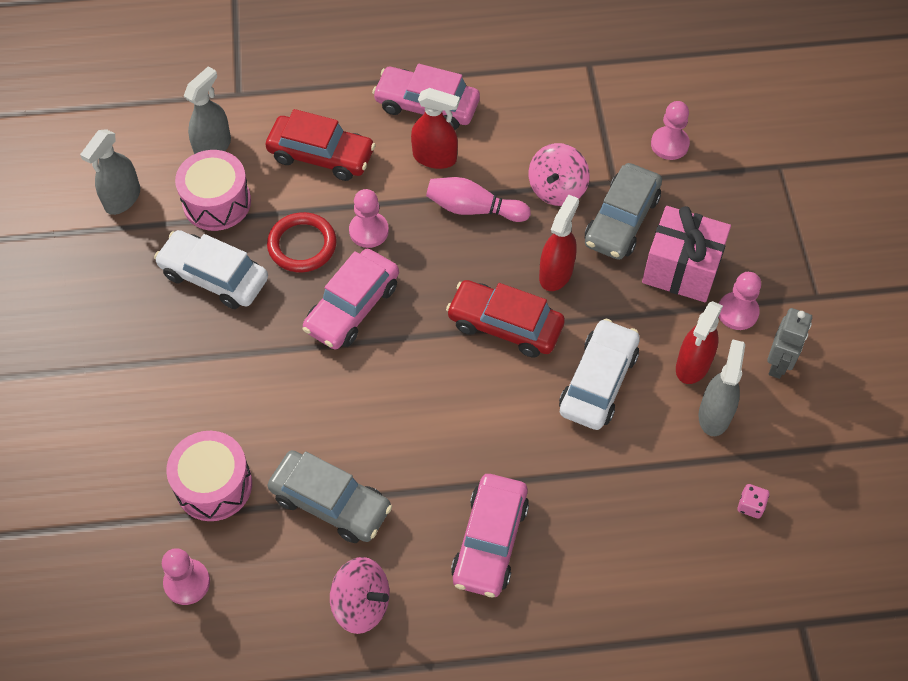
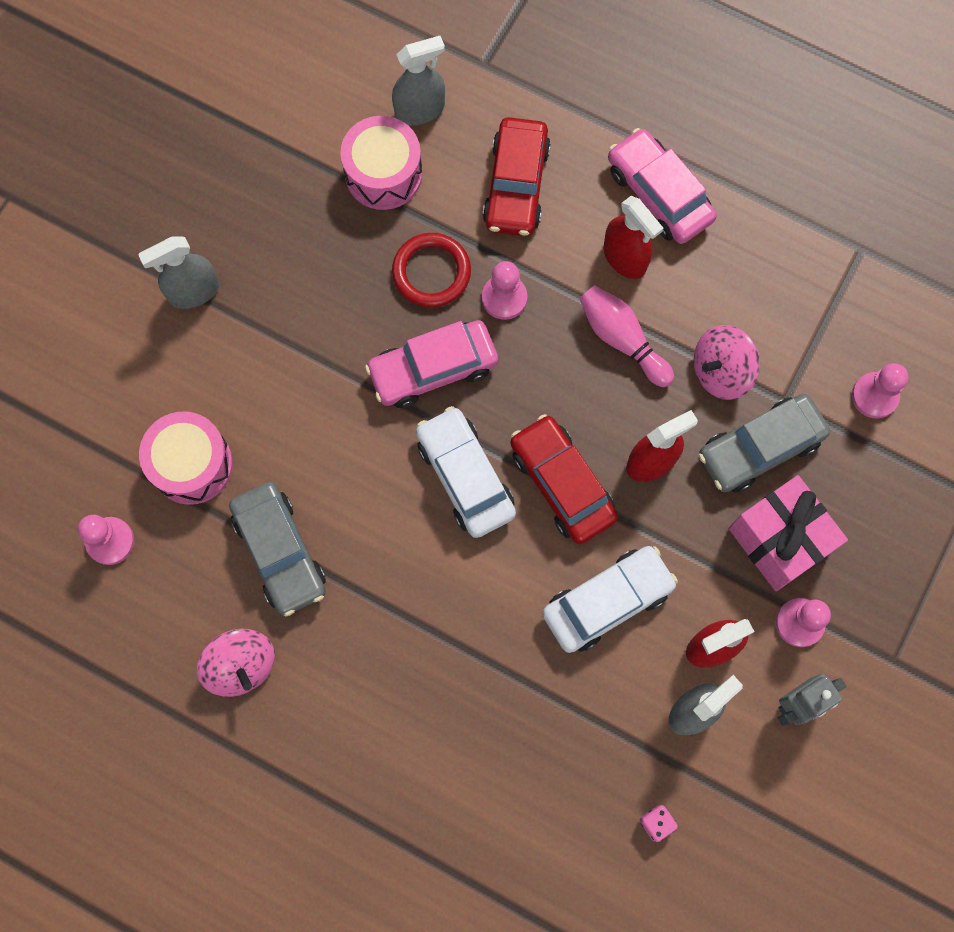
camera: 35 degrees right, 15 degrees up
grey spray bottle [80,129,140,215] -> grey spray bottle moved to [138,236,219,309]
white car [154,230,268,309] -> white car moved to [416,406,516,538]
red car [266,109,376,181] -> red car turned 45 degrees clockwise [483,117,551,236]
pink car [451,474,529,597] -> none

